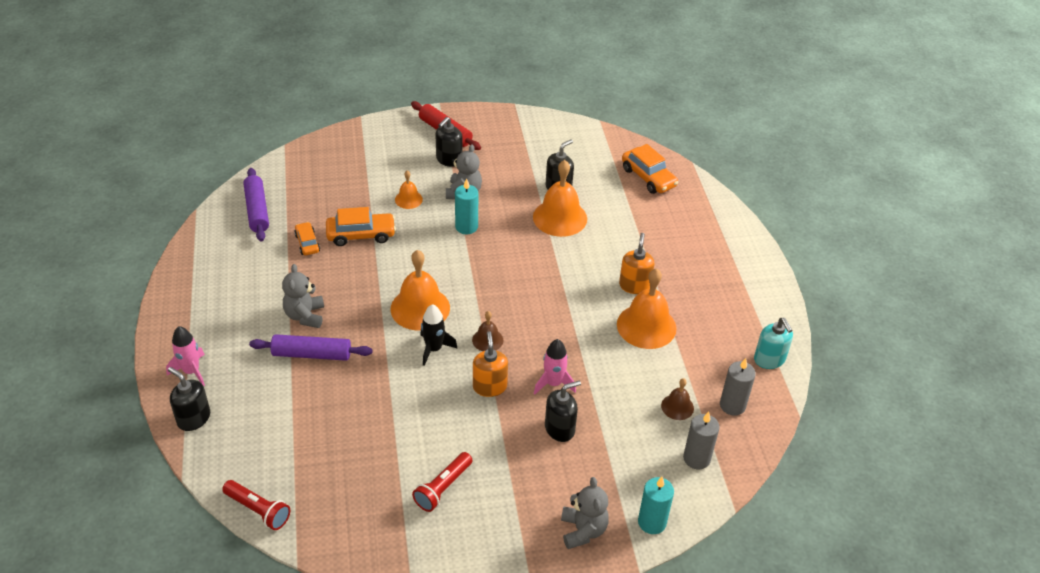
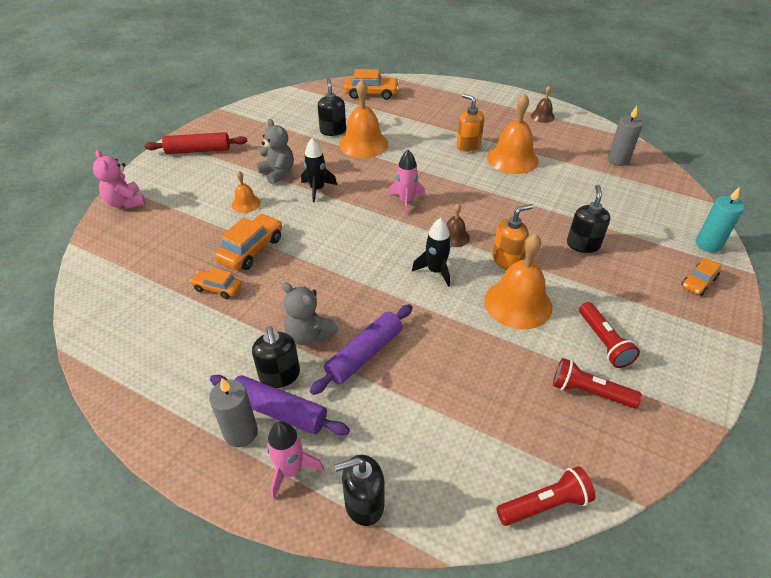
camera: 50 degrees left, 0 degrees up
purple rolling pin [243,168,269,242] -> purple rolling pin moved to [210,375,350,436]
orange bell [391,250,450,331] -> orange bell moved to [485,233,552,329]
black soap dispenser [436,117,463,167] -> black soap dispenser moved to [252,326,300,388]
turquoise candle [455,178,478,235] -> black rocket [301,138,337,202]
orange soap dispenser [473,331,508,397] -> orange soap dispenser turned 120 degrees clockwise [492,204,533,269]
pink rocket [534,339,576,394] -> pink rocket moved to [388,150,425,215]
grey teddy bear [561,477,609,549] -> orange car [681,257,721,296]
brown bell [661,378,694,420] -> brown bell moved to [531,86,555,123]
grey candle [683,412,719,469] -> grey candle moved to [209,378,258,447]
turquoise soap dispenser [754,318,793,369] -> none
none -> pink teddy bear [93,150,145,209]
none -> red flashlight [553,358,642,408]

